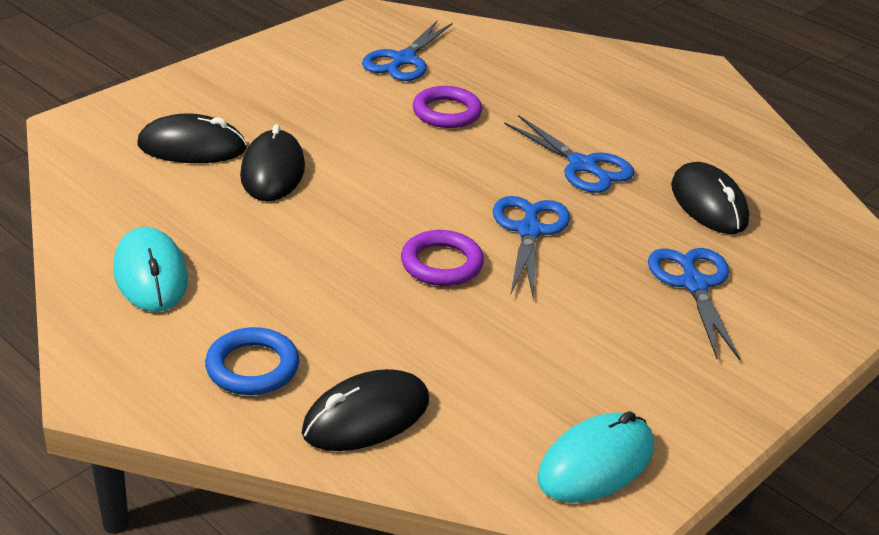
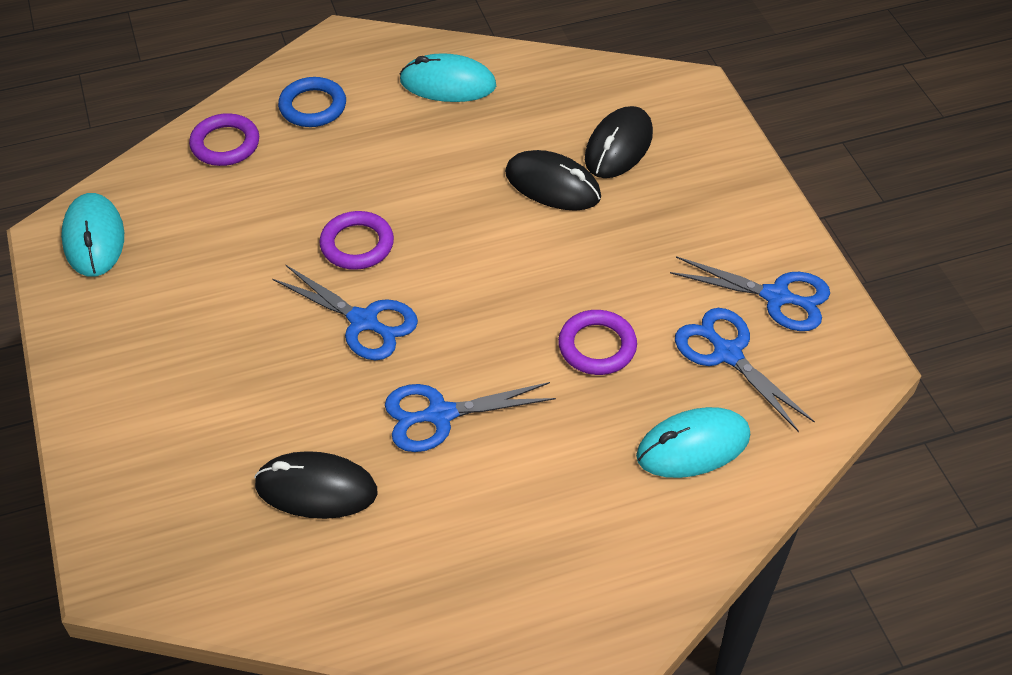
camera: 120 degrees right, 15 degrees up
black mouse [302,369,429,451] -> purple ring [189,113,259,166]
blue scissors [648,248,741,361] -> blue scissors moved to [670,256,830,331]
none -> turquoise mouse [636,407,750,478]

